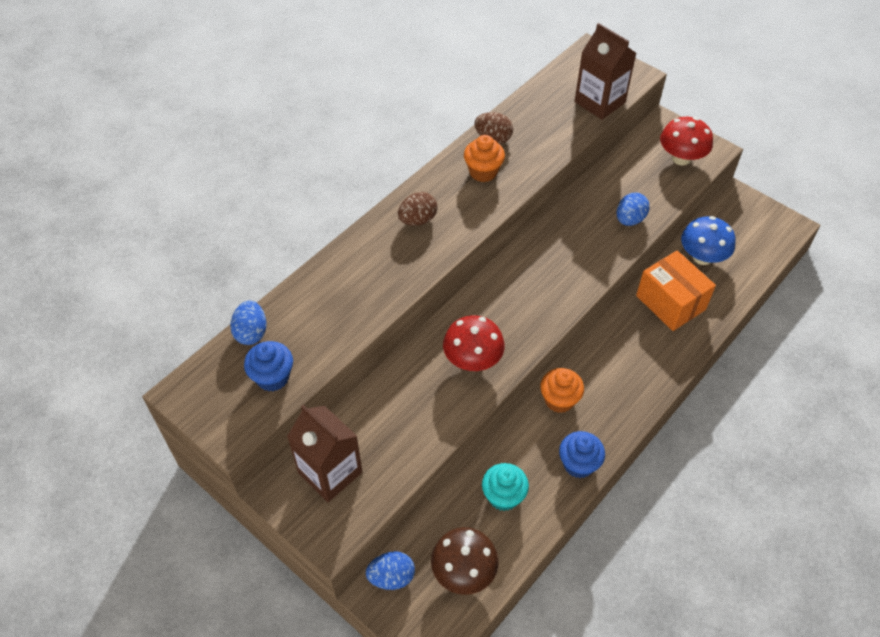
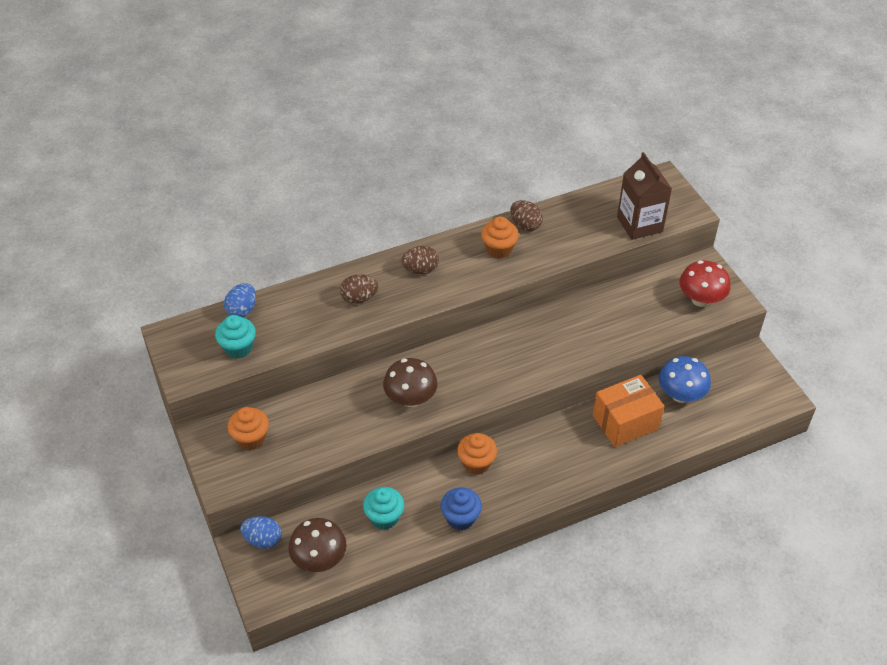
camera: 25 degrees right, 5 degrees down
blue cupcake [244,341,293,391] -> turquoise cupcake [215,315,256,359]
brown carton [287,405,362,502] -> orange cupcake [228,407,269,450]
red mushroom [443,315,505,371] -> brown mushroom [383,358,437,407]
blue egg [616,193,649,226] -> none
orange box [636,251,716,331] -> orange box turned 75 degrees clockwise [593,375,664,447]
none -> brown egg [340,274,378,304]

